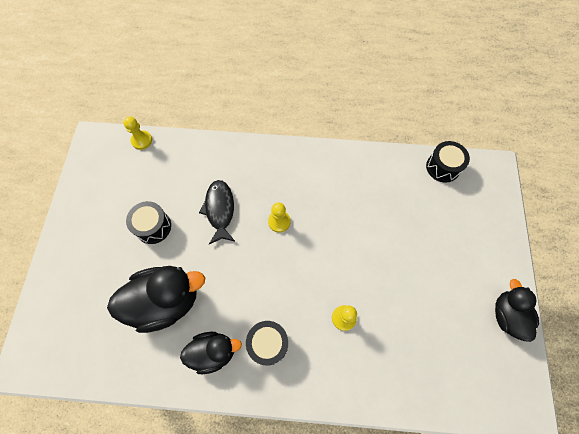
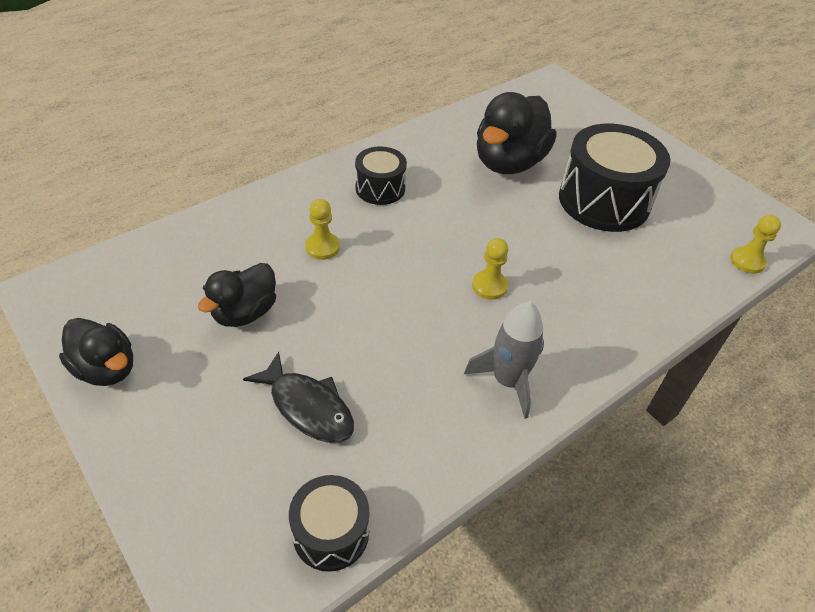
camera: 135 degrees right, 20 degrees down
black drum [126,201,171,244] -> black drum [559,124,670,232], size x1.84
black duck [180,332,242,374] -> black duck moved to [198,263,276,327]
black fish [199,180,235,244] -> black fish moved to [243,352,354,443]
none -> grey rocket [464,301,544,419]

